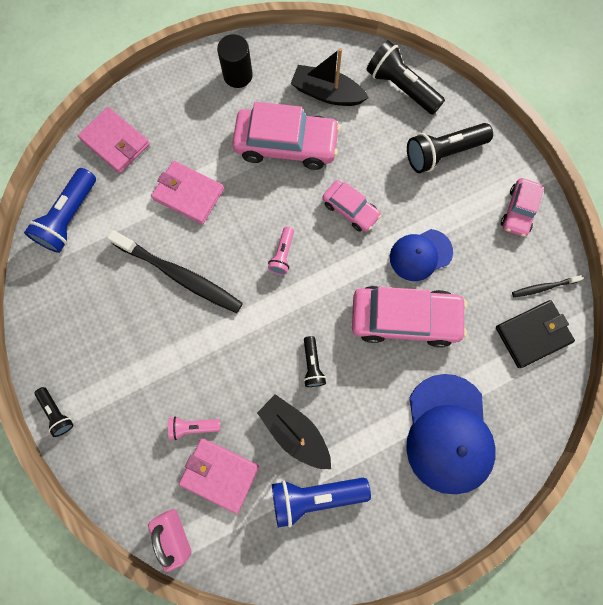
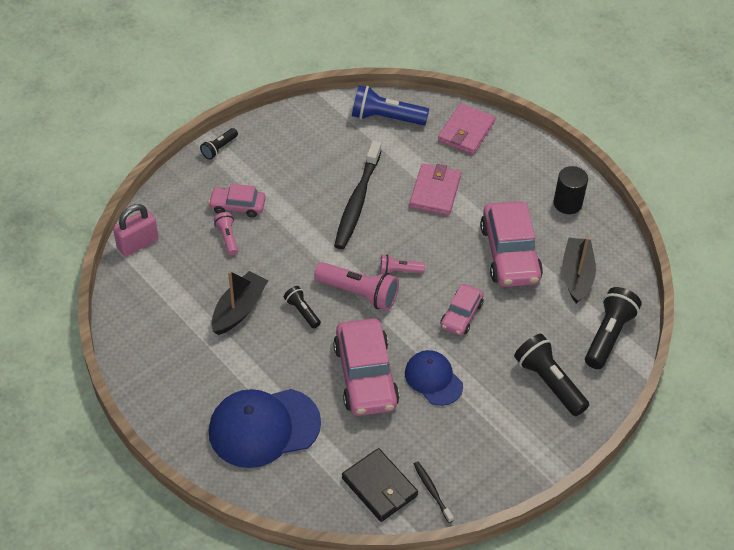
camera: 75 degrees right, 25 degrees down
pink wallet [179,438,259,514] -> none
blue flashlight [272,478,371,528] -> none
black flashlight [303,336,326,387] -> black flashlight turned 75 degrees clockwise [284,286,321,328]
pink car [501,178,544,237] -> pink car moved to [208,184,266,218]
none -> pink flashlight [314,262,399,311]

